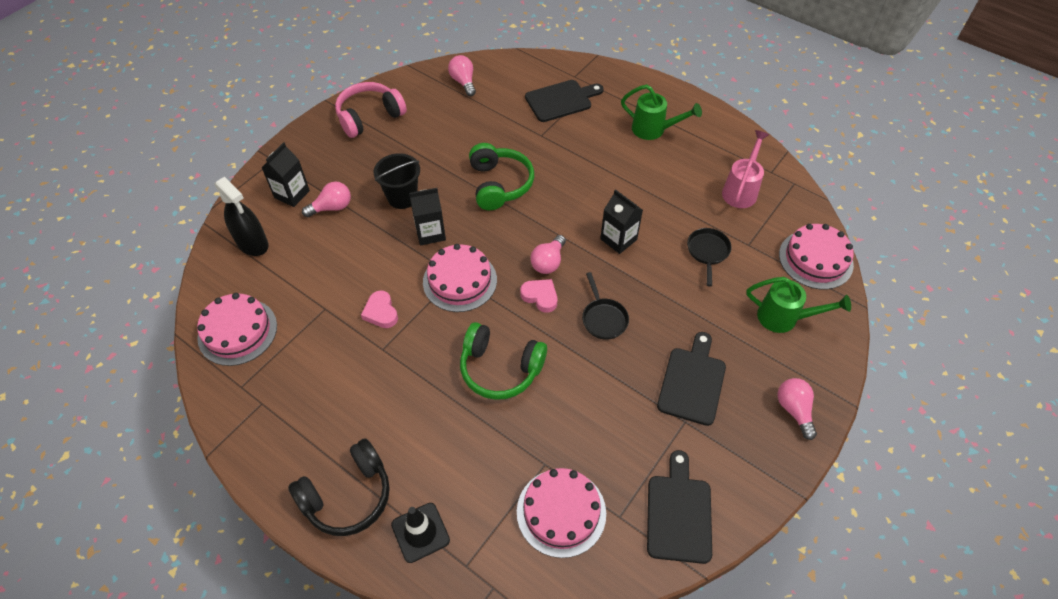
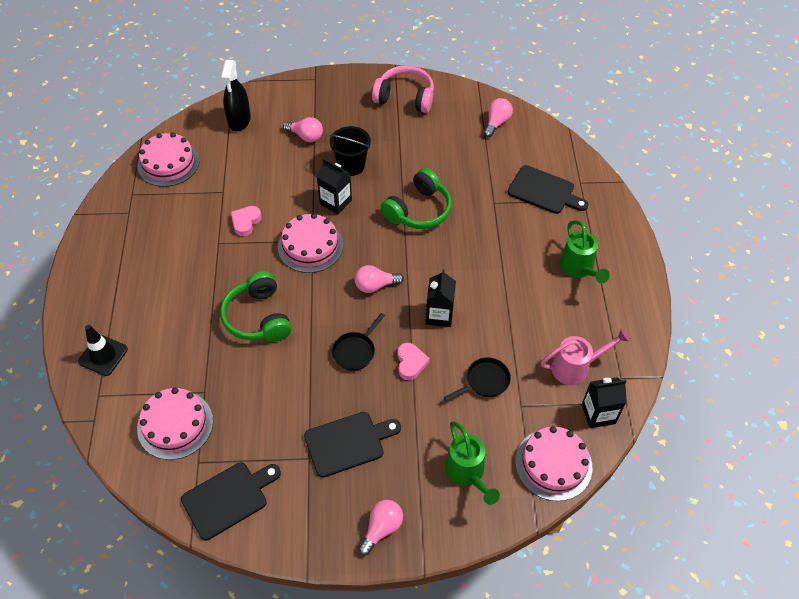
camera: 50 degrees right, 0 degrees up
black carton [261,142,310,207] -> black carton moved to [582,377,627,428]
black headphones [288,438,390,536] -> none
pink heart [520,279,557,313] -> pink heart moved to [397,343,430,380]

